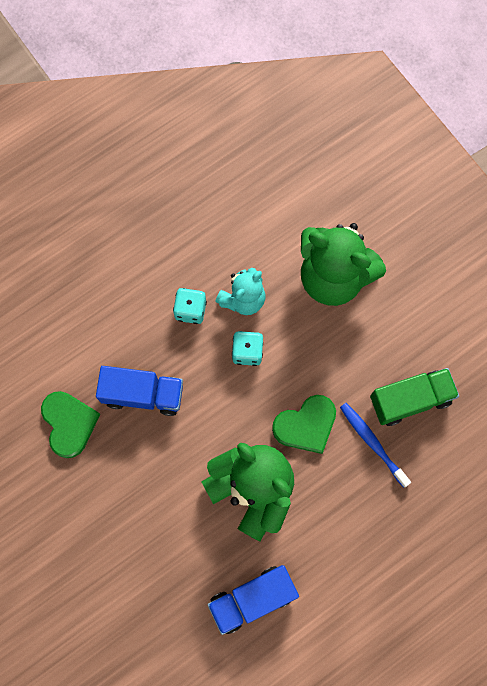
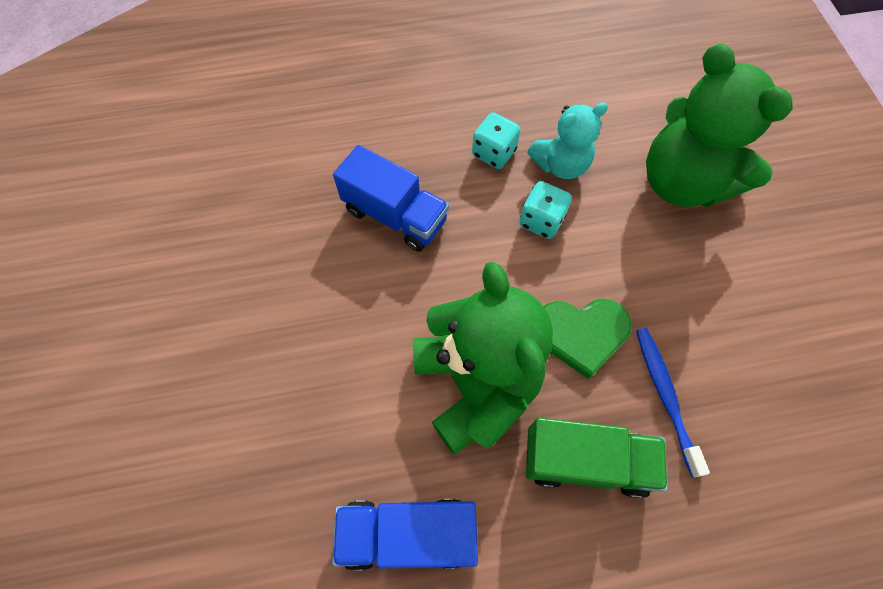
camera: 25 degrees right, 10 degrees down
green heart [41,391,100,458] -> none
green truck [370,368,459,426] -> green truck moved to [526,417,668,498]

